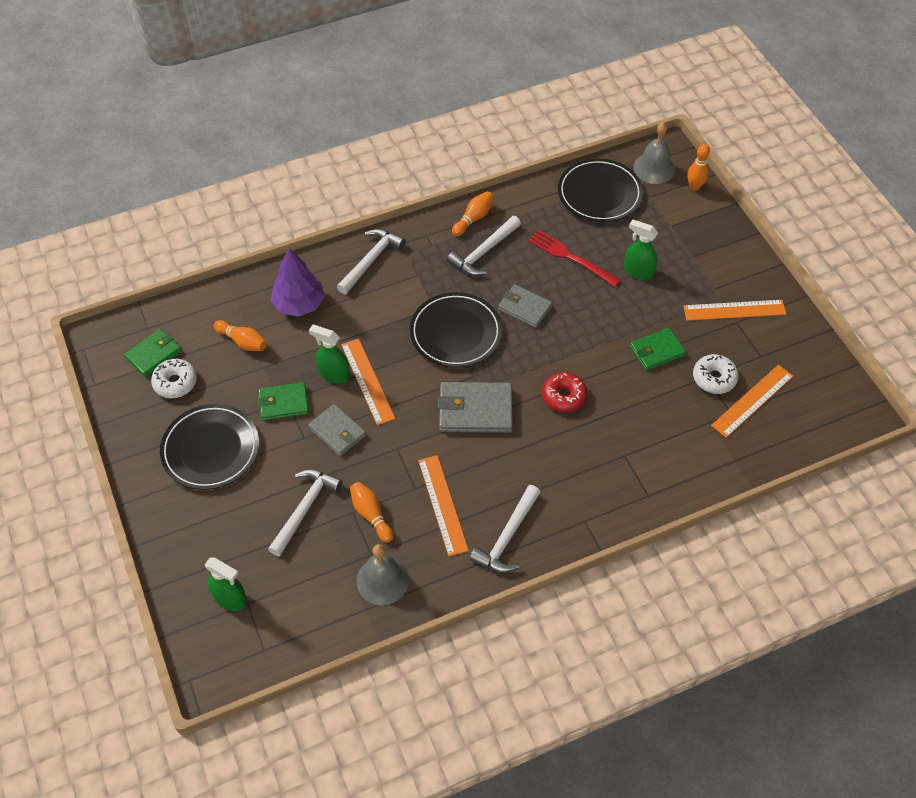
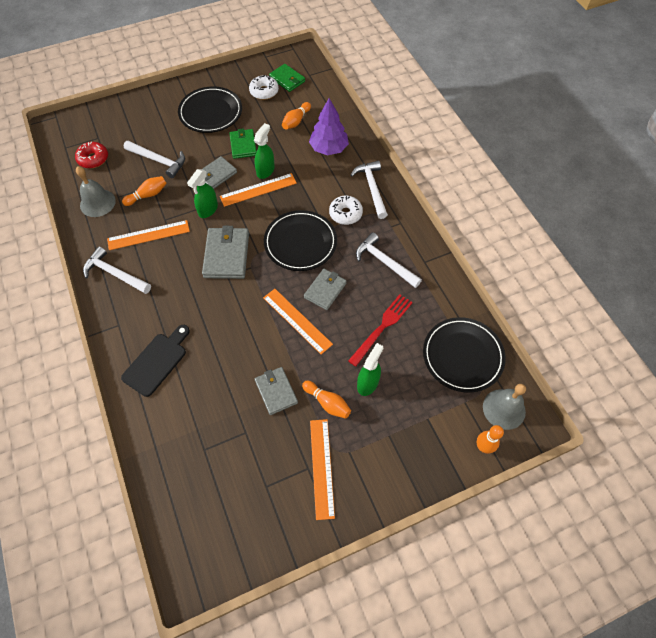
camera: 90 degrees right, 5 degrees up
green spray bottle [205,558,247,611] -> green spray bottle moved to [187,169,218,218]
white hammer [337,229,406,294] -> white hammer turned 135 degrees counterclockwise [351,160,388,219]
orange bowling pin [452,191,494,236] -> orange bowling pin moved to [302,381,351,419]
red donut [542,372,587,412] -> red donut moved to [75,142,108,168]
green wallet [630,328,686,371] -> grey wallet [255,367,298,415]
white donut [693,354,739,394] -> white donut moved to [329,196,363,225]
orange ruler [711,365,793,438] -> orange ruler moved to [263,289,333,354]
none -> black cutting board [121,325,190,397]

